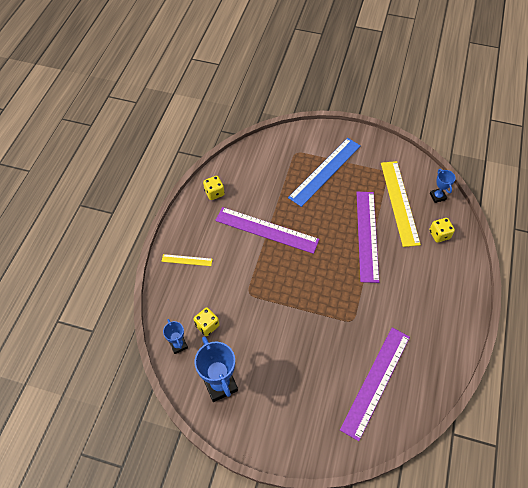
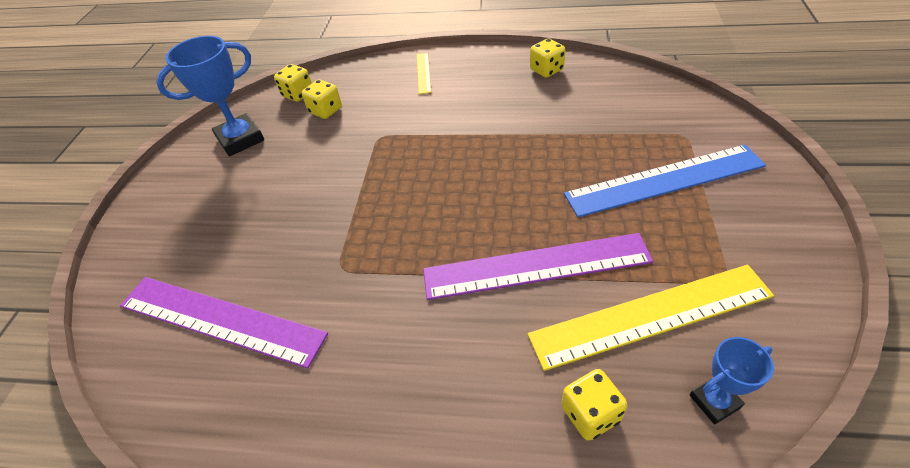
camera: 85 degrees right, 10 degrees down
blue trophy [163,319,188,354] -> yellow dice [274,64,312,102]
purple ruler [215,207,320,254] -> none
blue ruler [288,138,361,207] -> blue ruler turned 45 degrees counterclockwise [564,145,766,217]

